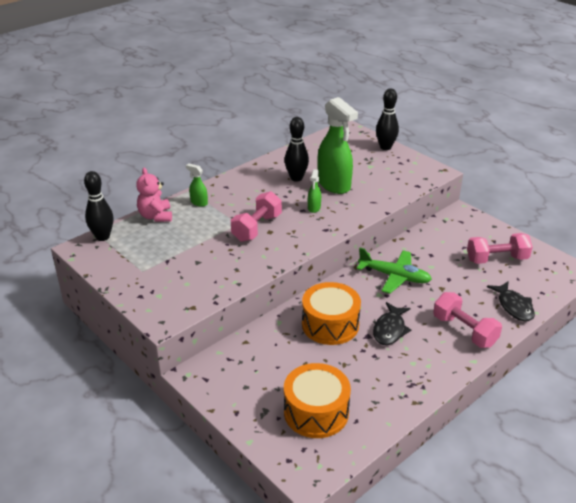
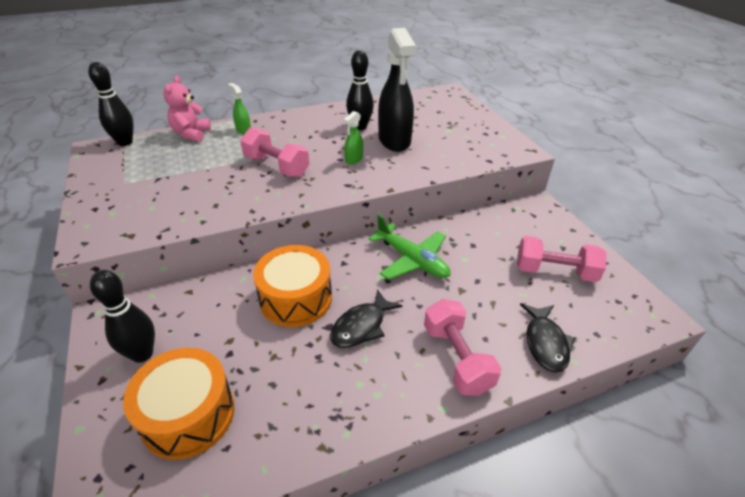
camera: 20 degrees right, 5 degrees up
pink dumbbell [231,191,282,242] -> pink dumbbell turned 75 degrees clockwise [240,128,309,177]
green spray bottle [317,97,358,194] -> black spray bottle [378,28,416,152]
black bowling pin [376,88,399,150] -> black bowling pin moved to [90,270,155,363]

